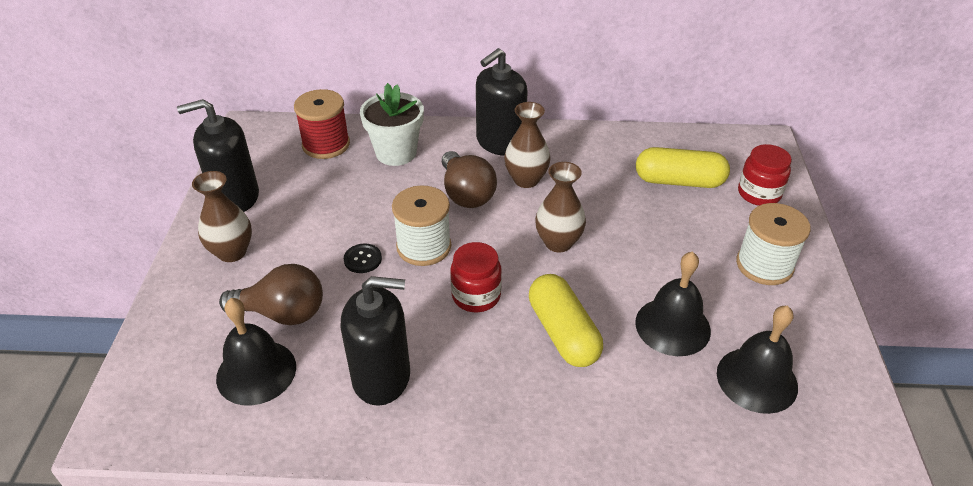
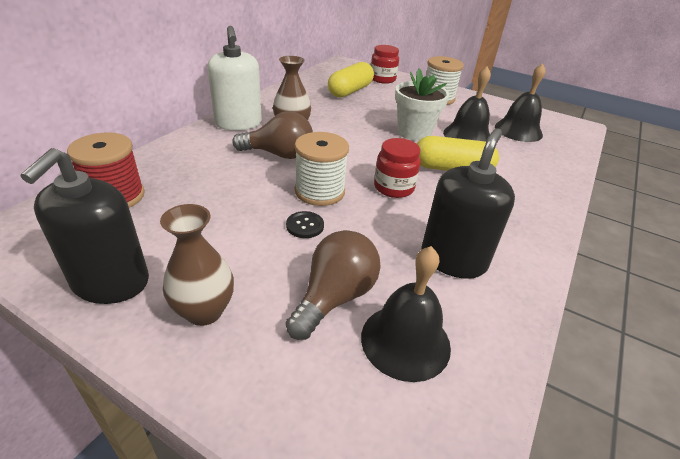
camera: 65 degrees left, 5 degrees down
white flower pot [360,83,424,166] -> white flower pot moved to [395,69,449,141]
black soap dispenser [476,48,528,156] -> white soap dispenser [208,26,262,131]
brown vase [535,162,586,252] -> none

